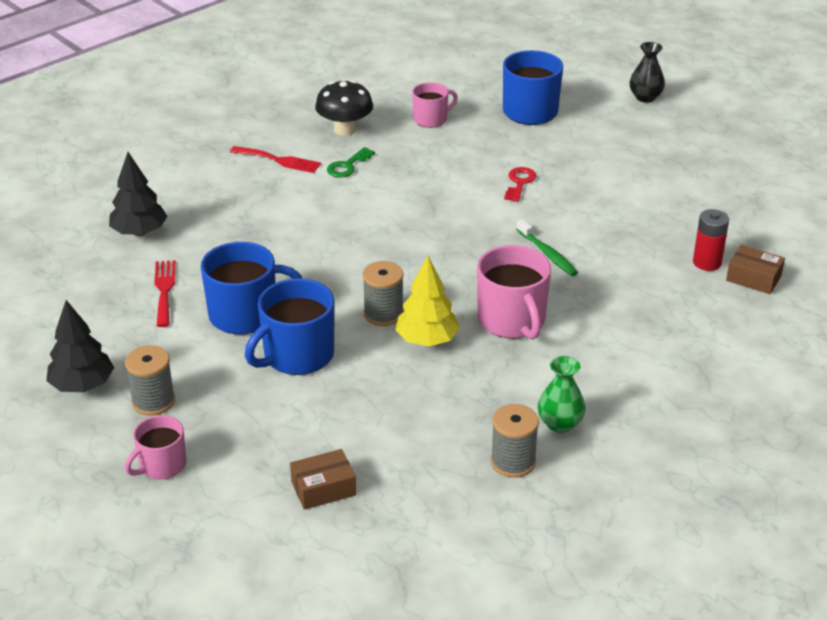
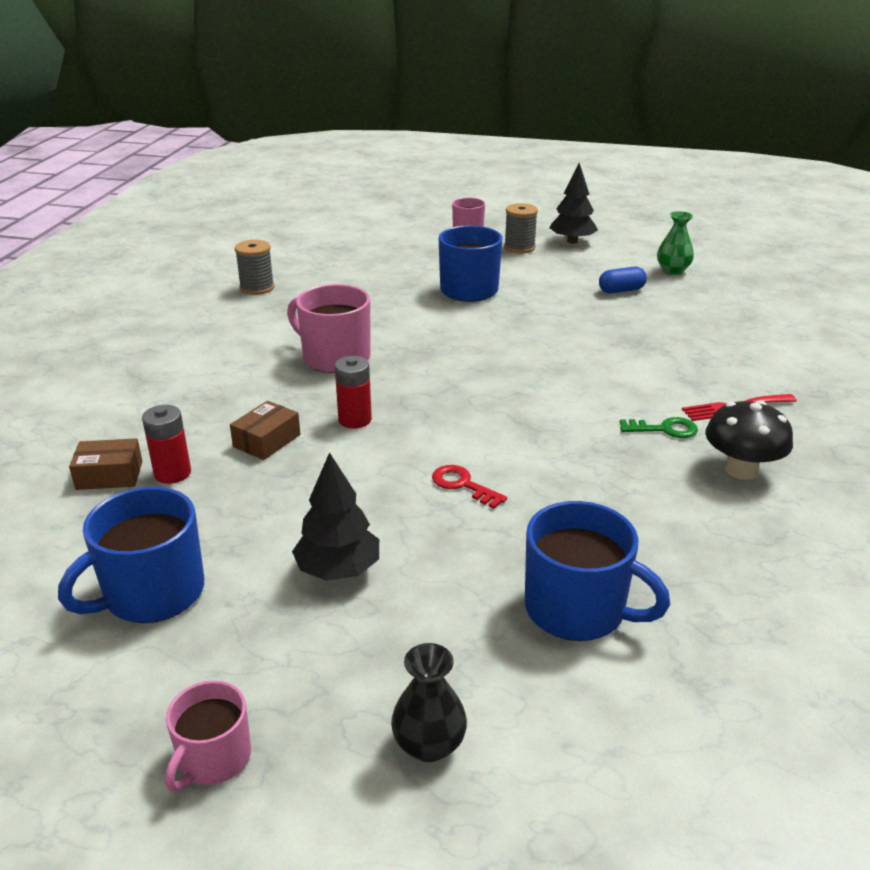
camera: 145 degrees right, 5 degrees down
black tree [109,152,167,236] -> black tree moved to [292,452,379,581]
red fork [155,260,176,327] -> blue capsule [599,267,647,294]
blue mug [201,242,302,335] -> blue mug moved to [58,487,204,623]
brown box [290,449,356,510] -> brown box moved to [230,401,300,460]
green key [327,147,375,177] -> green key turned 90 degrees clockwise [620,417,698,438]
grey spool [363,261,404,326] -> none
yellow tree [396,256,460,346] -> none
pink mug [412,82,458,128] -> pink mug moved to [165,681,251,792]
red key [504,167,537,202] -> red key turned 150 degrees clockwise [432,465,507,509]
green toothbrush [516,219,578,276] -> red battery [335,356,372,429]
green vase [538,356,586,433] -> green vase moved to [657,211,694,275]

